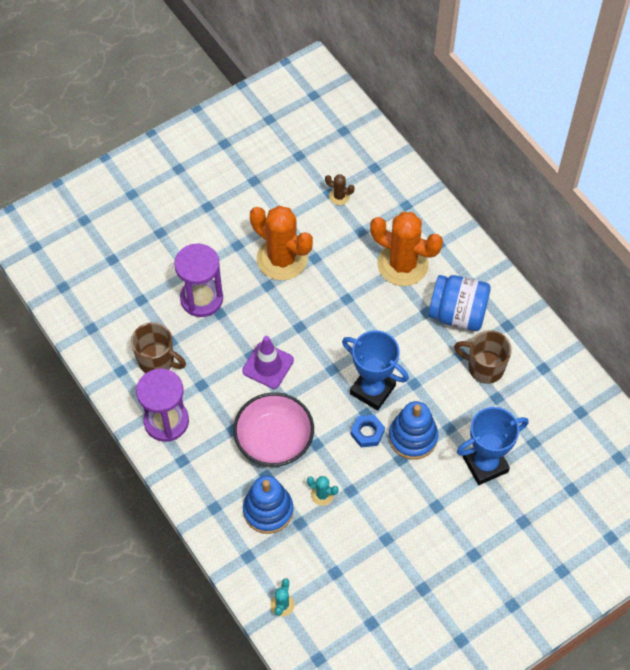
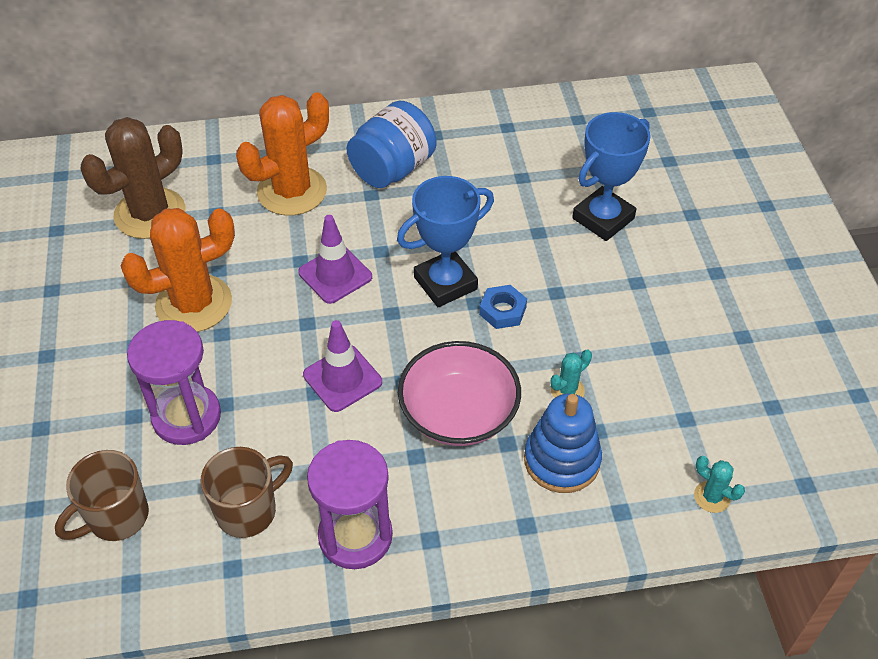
camera: 65 degrees left, 10 degrees down
brown cactus [325,174,355,205] -> brown cactus [81,117,185,239], size x2.39
blue stacking toy [389,401,438,460] -> none
brown mug [454,330,512,384] -> brown mug moved to [55,450,149,541]
blue trophy [457,407,529,485] -> blue trophy turned 45 degrees clockwise [572,112,651,241]
none -> purple traffic cone [298,215,372,304]

